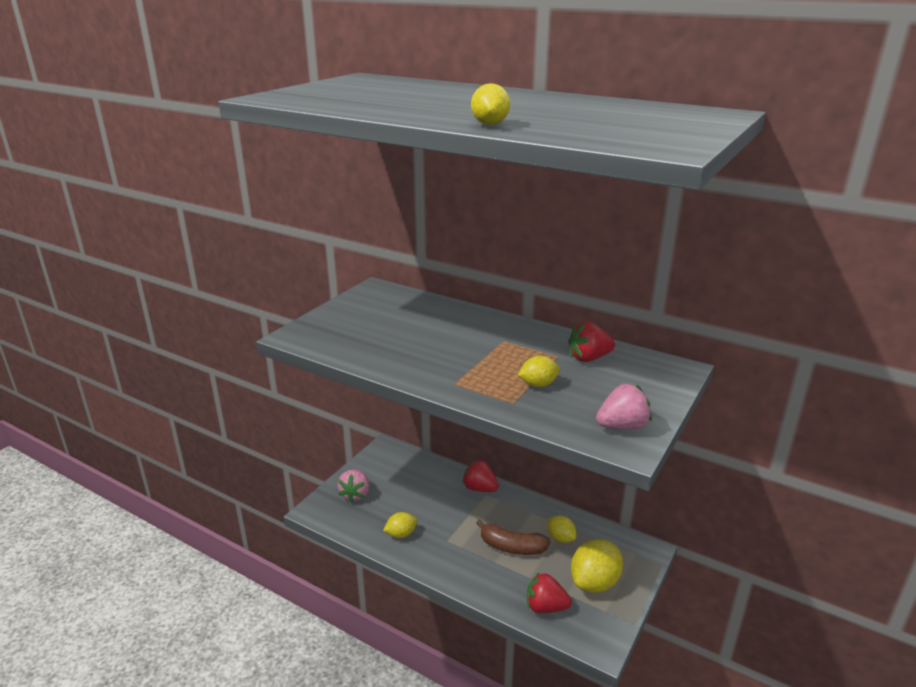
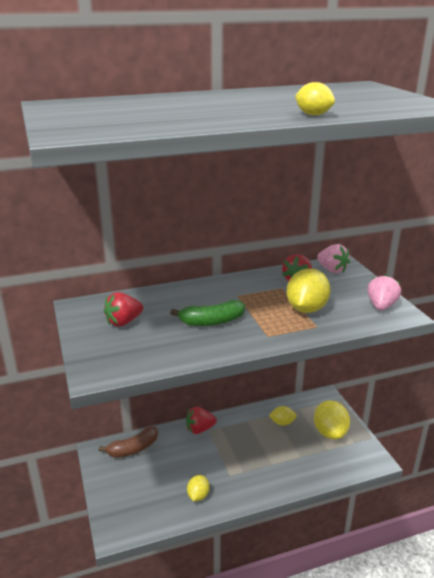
camera: 50 degrees left, 0 degrees up
pink strawberry [337,469,369,503] -> pink strawberry moved to [317,244,350,273]
brown banana [476,519,551,555] -> brown banana moved to [99,426,158,458]
yellow lemon [518,356,560,387] -> yellow lemon [286,268,331,313], size x1.78
red strawberry [527,572,572,613] -> red strawberry moved to [104,292,143,327]
none -> green banana [170,300,245,326]

